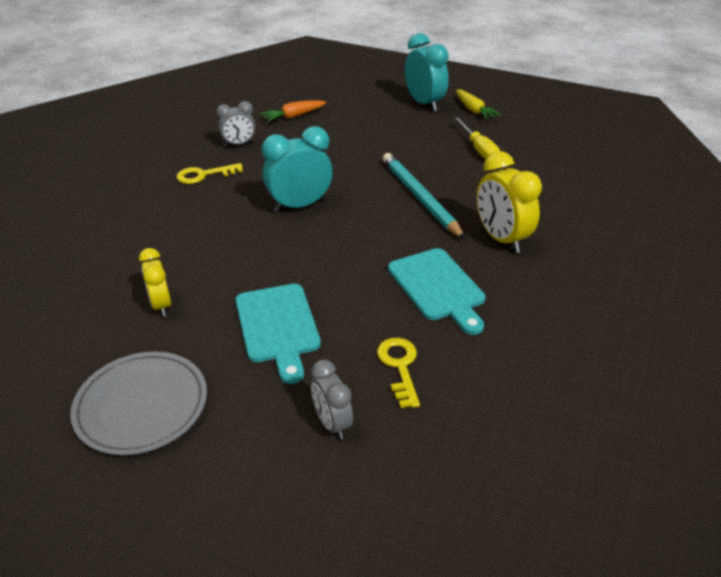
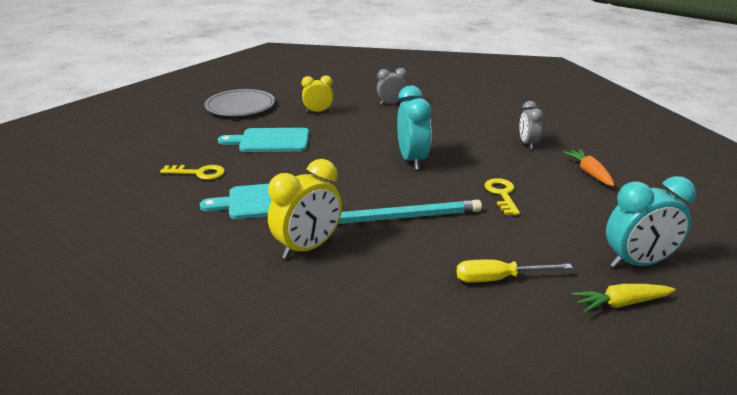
camera: 105 degrees right, 10 degrees down
yellow key [177,163,243,184] -> yellow key moved to [485,178,520,215]
grey clock [311,359,353,440] -> grey clock moved to [377,68,407,105]
yellow clock [477,151,542,253] -> yellow clock turned 150 degrees clockwise [268,159,342,259]

